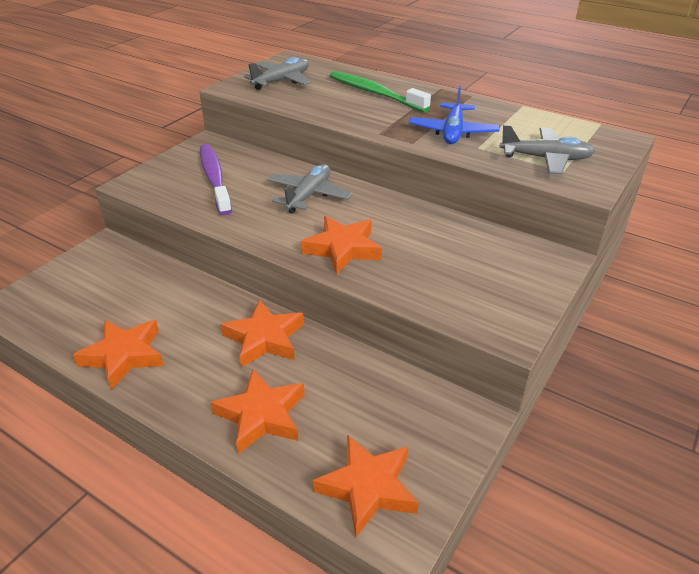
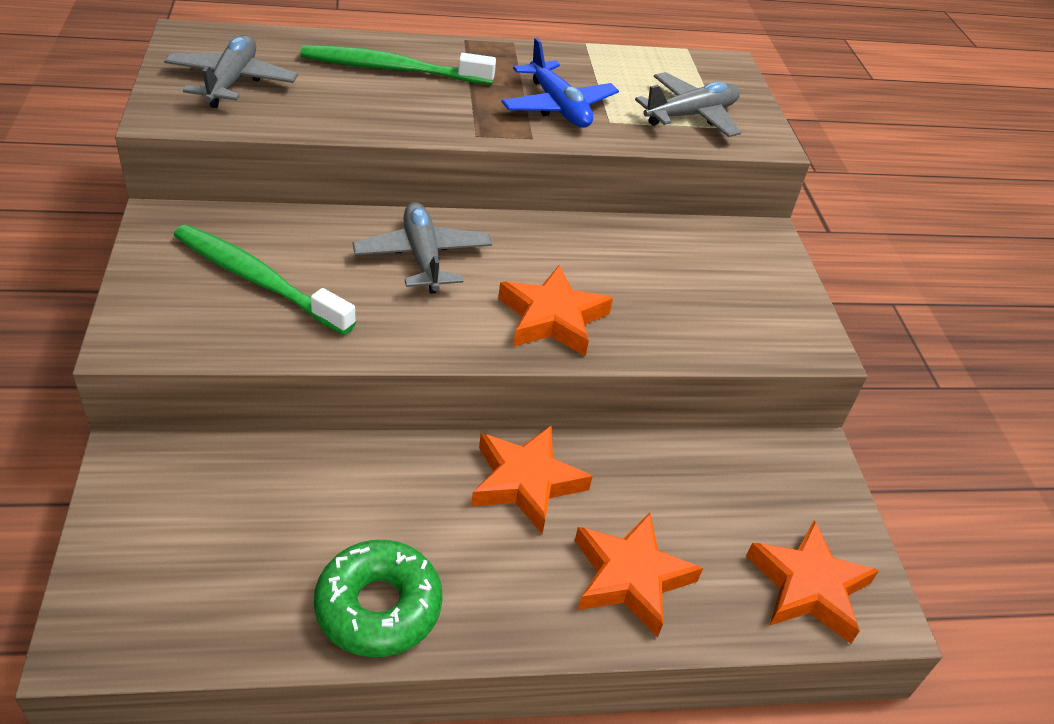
camera: 45 degrees left, 5 degrees up
orange star [73,320,164,390] -> green donut [314,540,443,657]
purple toothbrush [200,144,232,215] -> green toothbrush [174,225,356,335]

